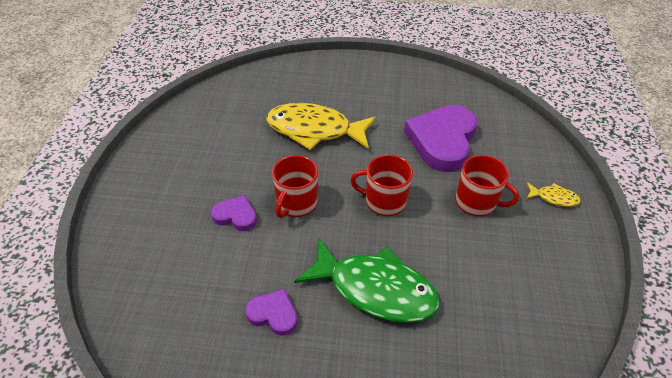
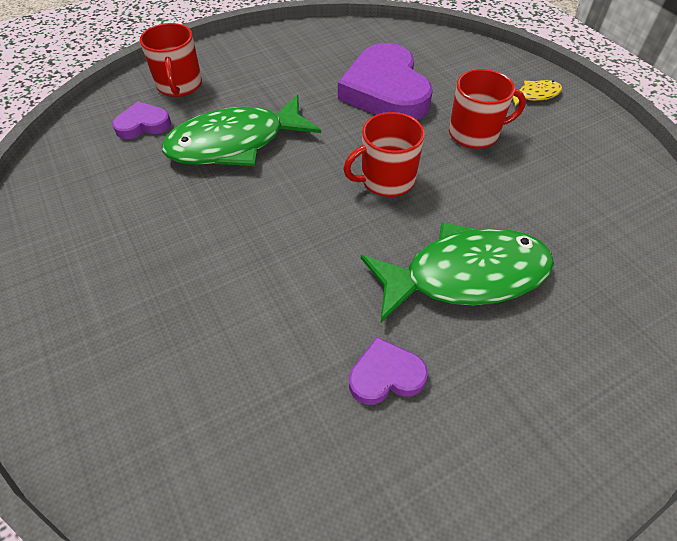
camera: 35 degrees left, 5 degrees up
purple heart [211,195,257,231] -> purple heart moved to [112,101,171,139]
yellow fish [266,103,376,150] -> green fish [162,94,321,166]
red mug [272,155,318,218] -> red mug moved to [140,23,202,97]

